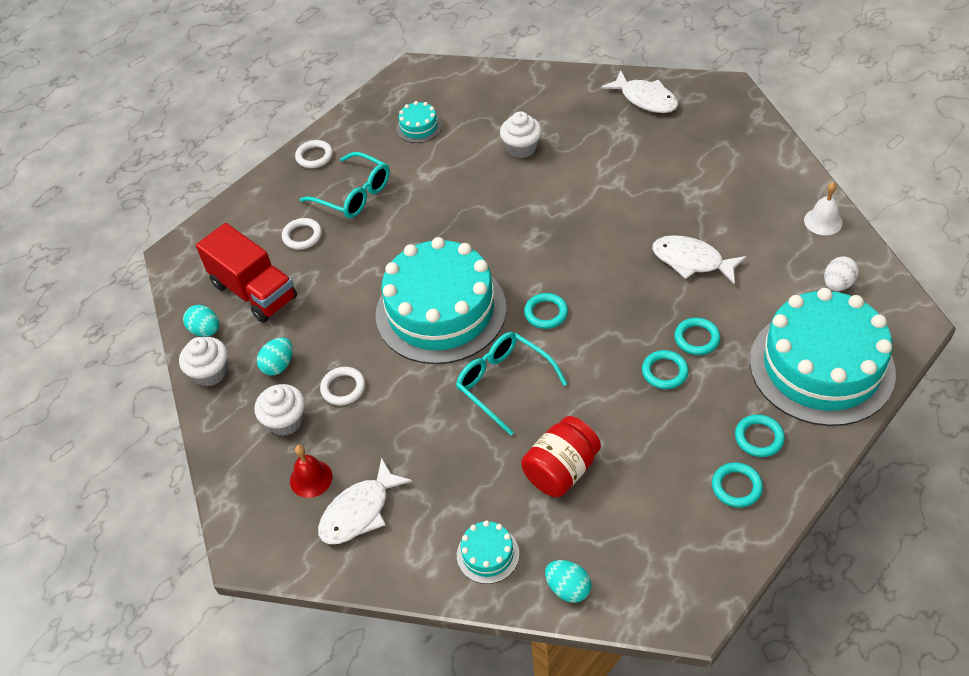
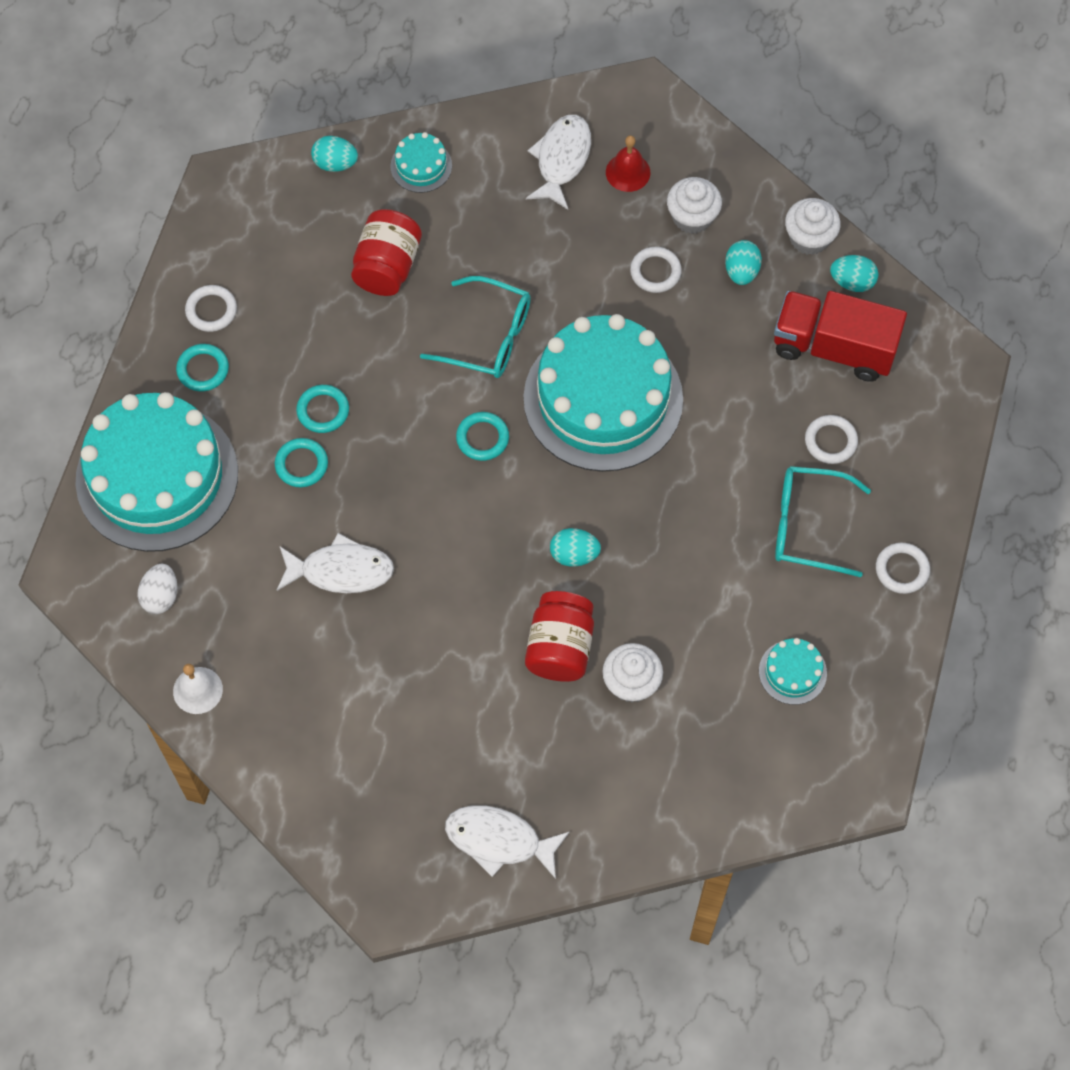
camera: 150 degrees right, 15 degrees up
turquoise ring [712,462,763,508] -> white ring [185,285,237,332]
none -> red jar [525,591,594,682]
none -> turquoise egg [550,528,601,567]

